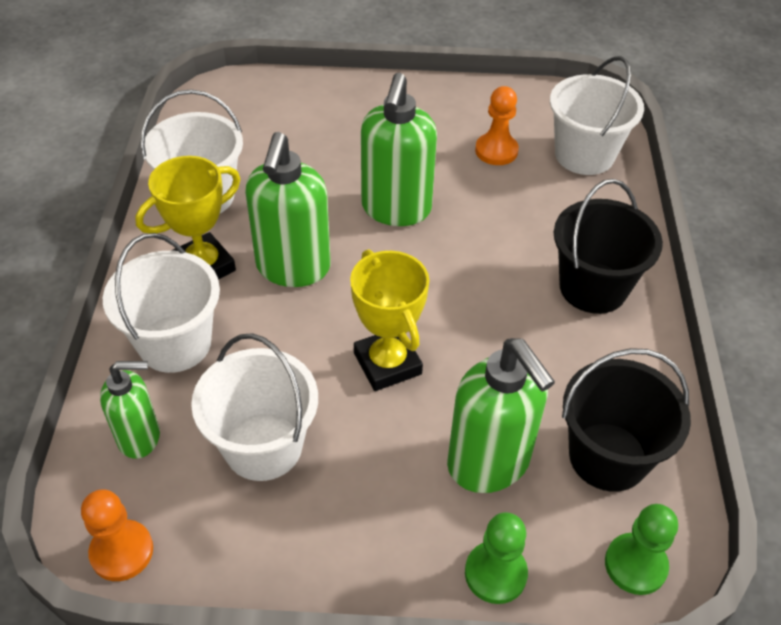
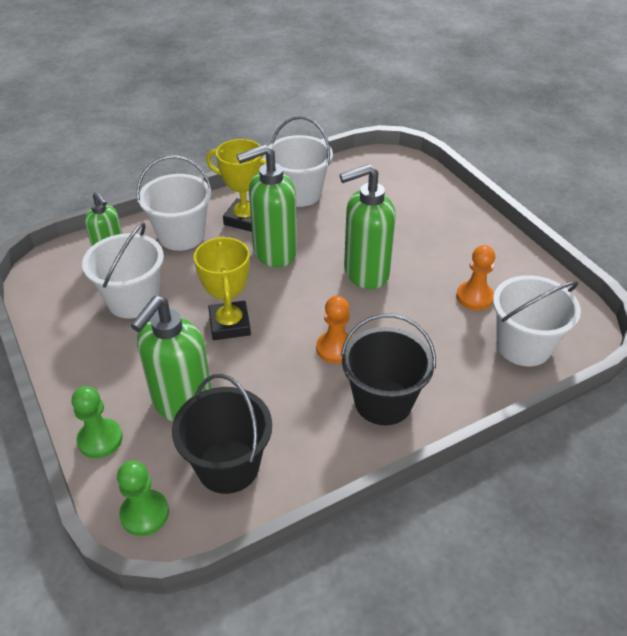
camera: 60 degrees right, 5 degrees down
orange pawn [81,489,153,581] -> orange pawn moved to [316,296,352,364]
yellow trophy [350,249,429,391] -> yellow trophy turned 45 degrees counterclockwise [194,236,251,340]

